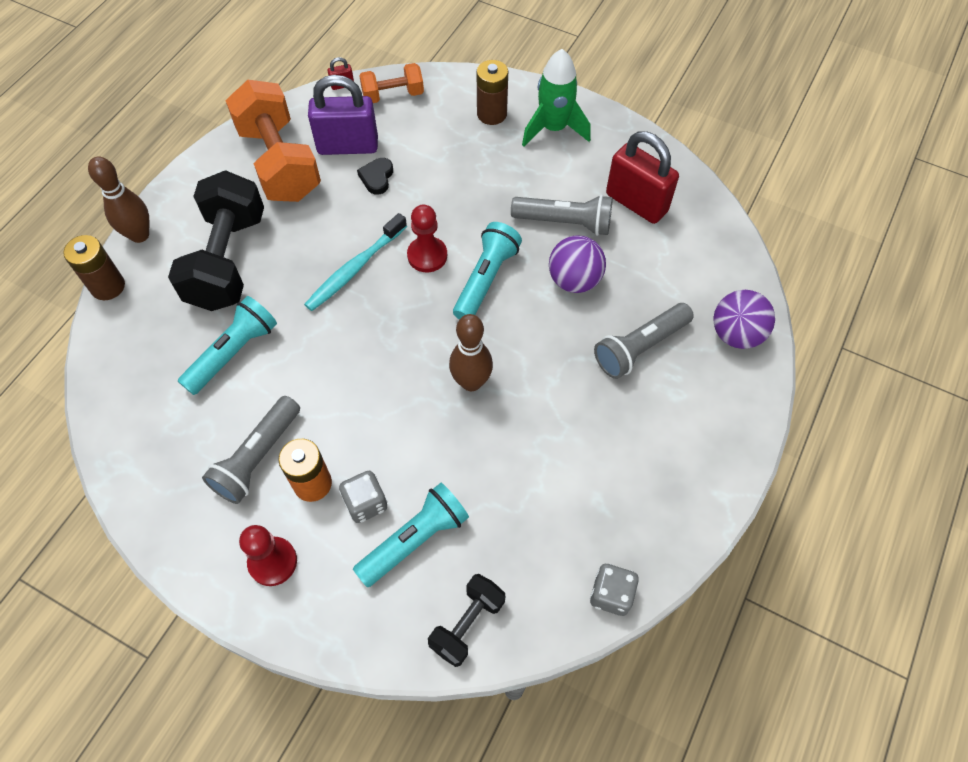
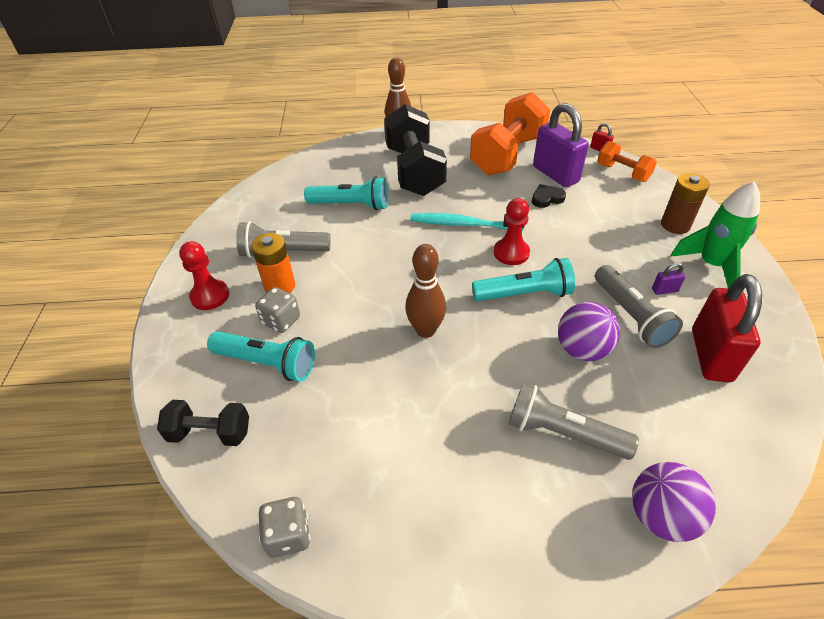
camera: 60 degrees right, 15 degrees down
brown battery [63,235,125,300] -> none
black dumbbell [168,170,264,311] -> black dumbbell turned 75 degrees counterclockwise [384,104,447,196]
none -> purple padlock [652,263,686,295]

